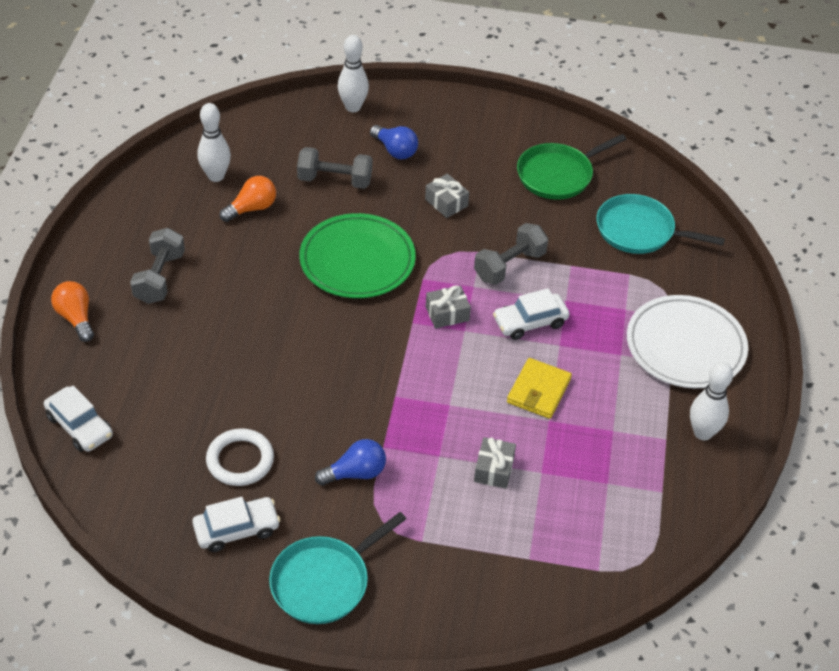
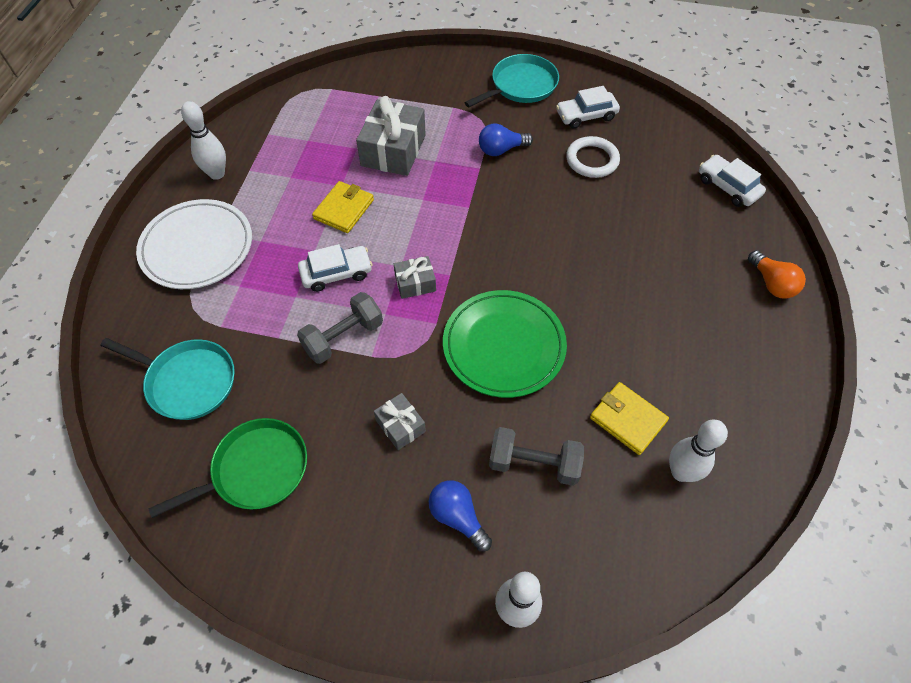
camera: 175 degrees left, 10 degrees up
grey dumbbell [130,228,185,304] -> none
orange light bulb [220,176,276,222] -> yellow wallet [590,382,669,455]
grey gift [474,437,516,489] -> grey gift [356,96,426,176], size x1.89

